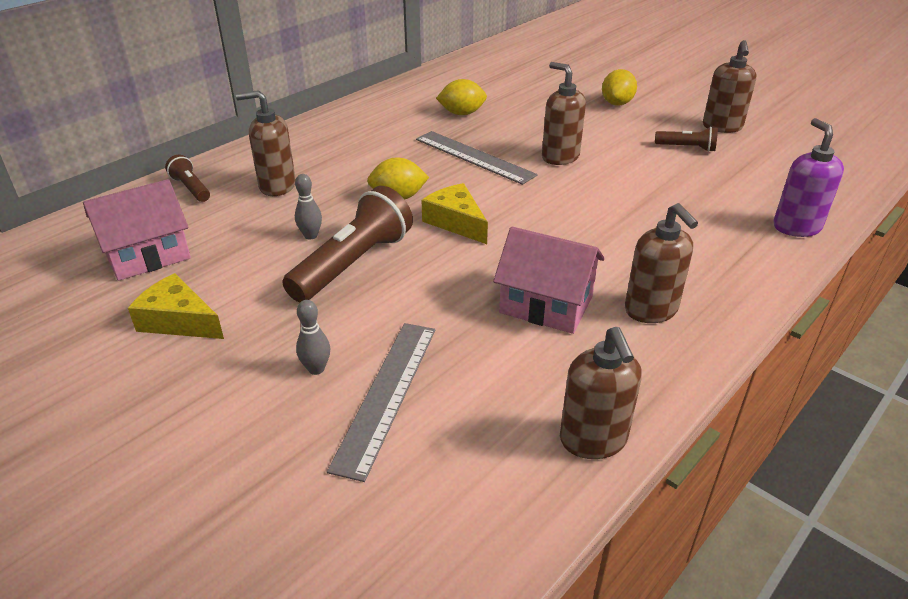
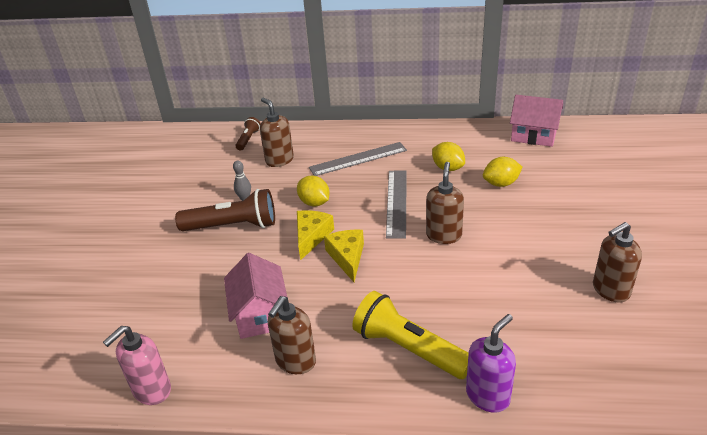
camera: 55 degrees right, 0 degrees up
pink house [83,179,191,281] -> pink house moved to [510,95,563,147]
yellow cheese [128,273,224,339] -> yellow cheese moved to [324,230,364,282]
grey bowling pin [296,300,330,375] -> none
grey ruler [327,323,435,482] -> grey ruler moved to [309,142,407,176]
brown soap dispenser [560,327,642,459] -> pink soap dispenser [103,326,171,405]
yellow lemon [602,69,637,106] -> yellow lemon moved to [483,157,522,187]
brown flashlight [655,127,718,152] -> none
none -> yellow flashlight [352,291,469,379]

